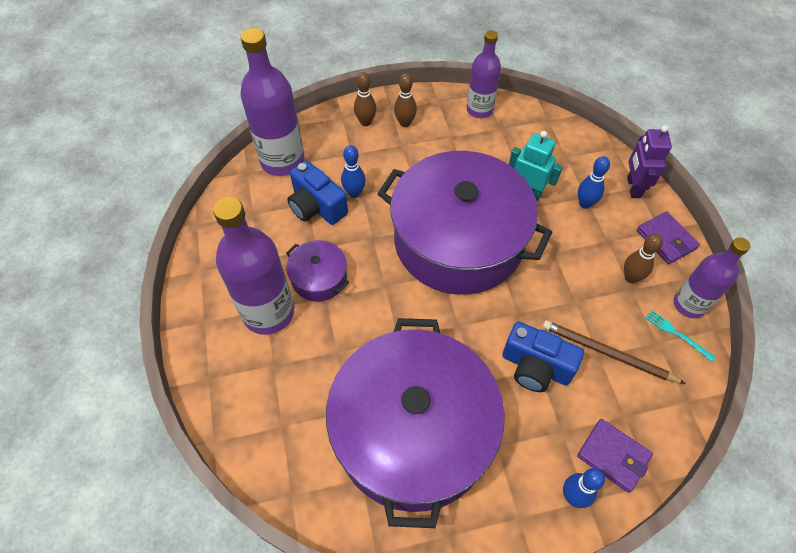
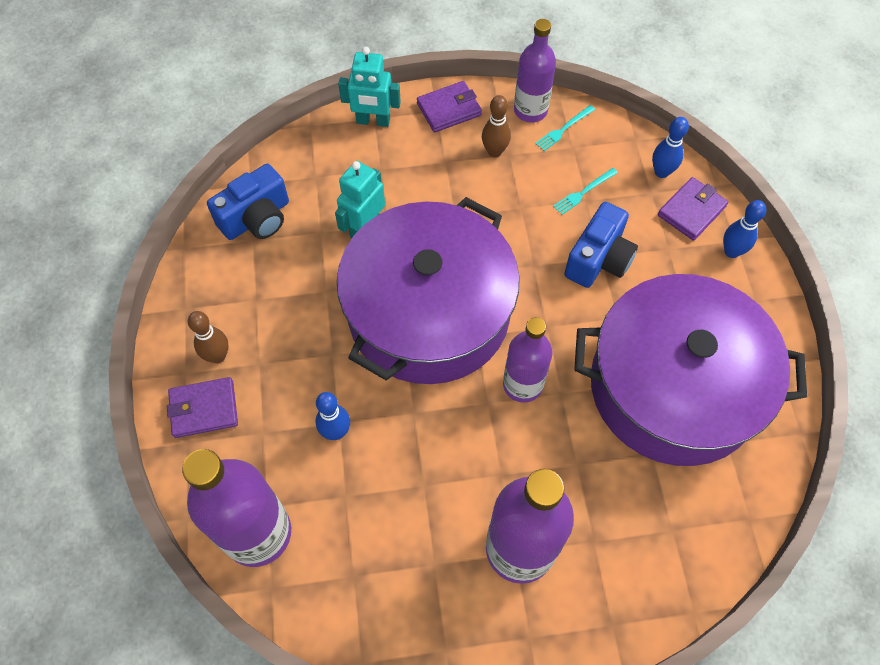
camera: 85 degrees left, 5 degrees up
purple pot [286,240,349,301] -> none
blue camera [287,161,348,225] -> blue camera moved to [207,164,289,240]
brown bowling pin [354,72,377,126] -> purple wallet [167,377,238,438]
purple bottle [467,30,501,118] -> purple bottle moved to [503,317,553,402]
brown pencil [542,320,686,384] -> turquoise fork [553,168,618,215]
blue bowling pin [578,156,610,209] -> blue bowling pin moved to [652,117,689,178]
purple robot [627,125,672,198] -> turquoise robot [338,47,401,127]

